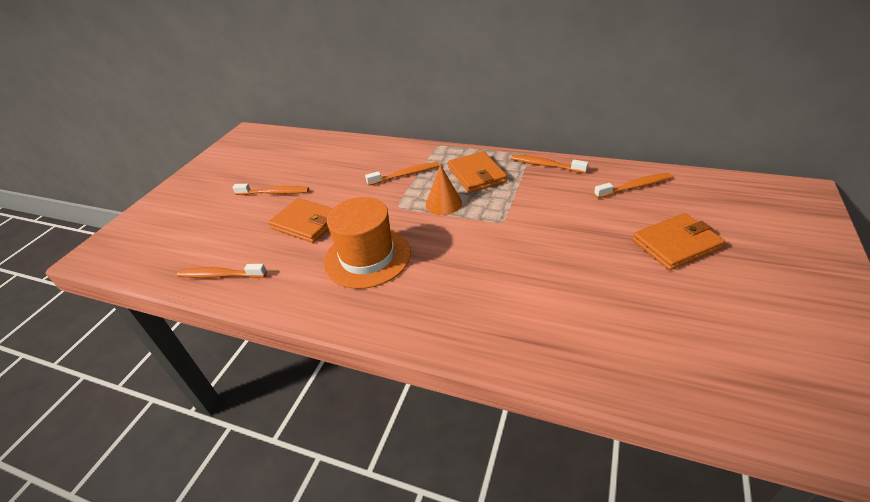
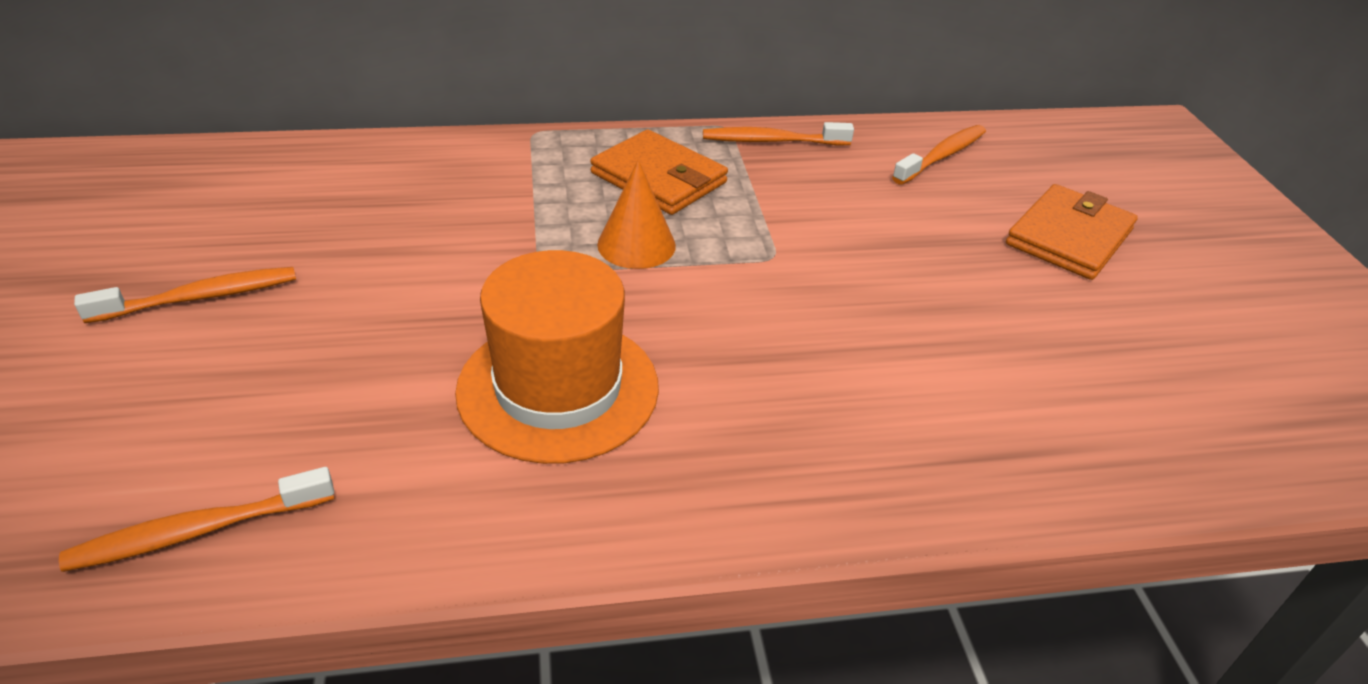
camera: 35 degrees left, 0 degrees up
orange wallet [268,198,333,243] -> none
orange toothbrush [365,162,439,186] -> none

